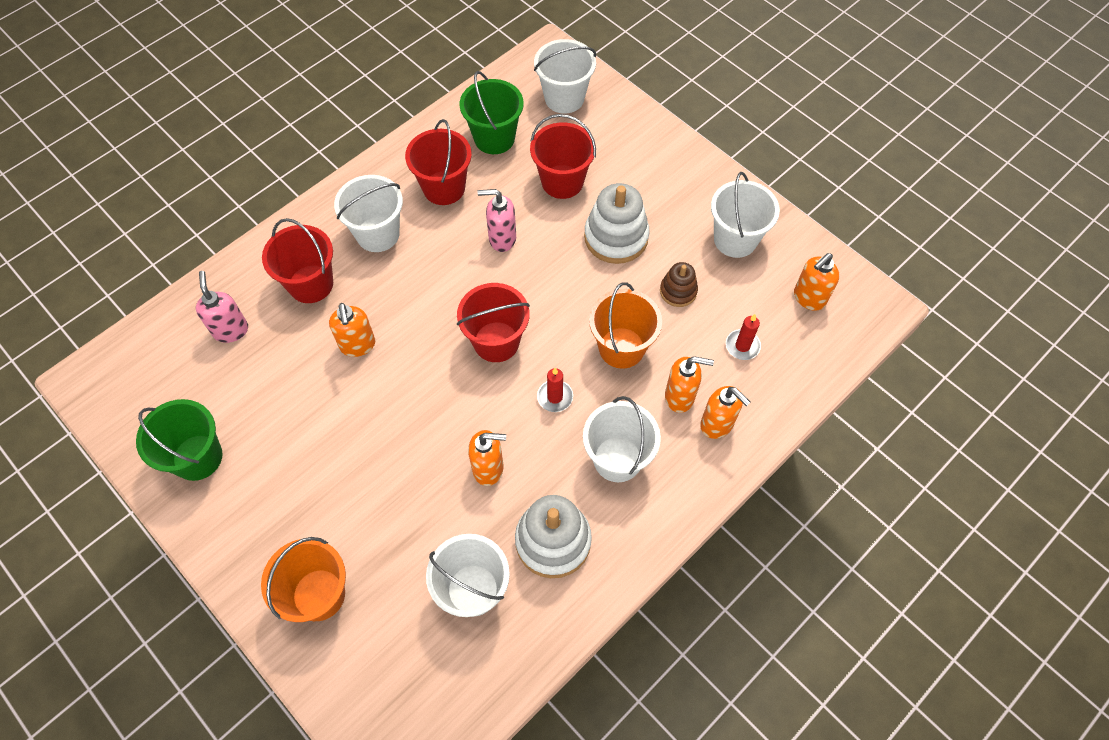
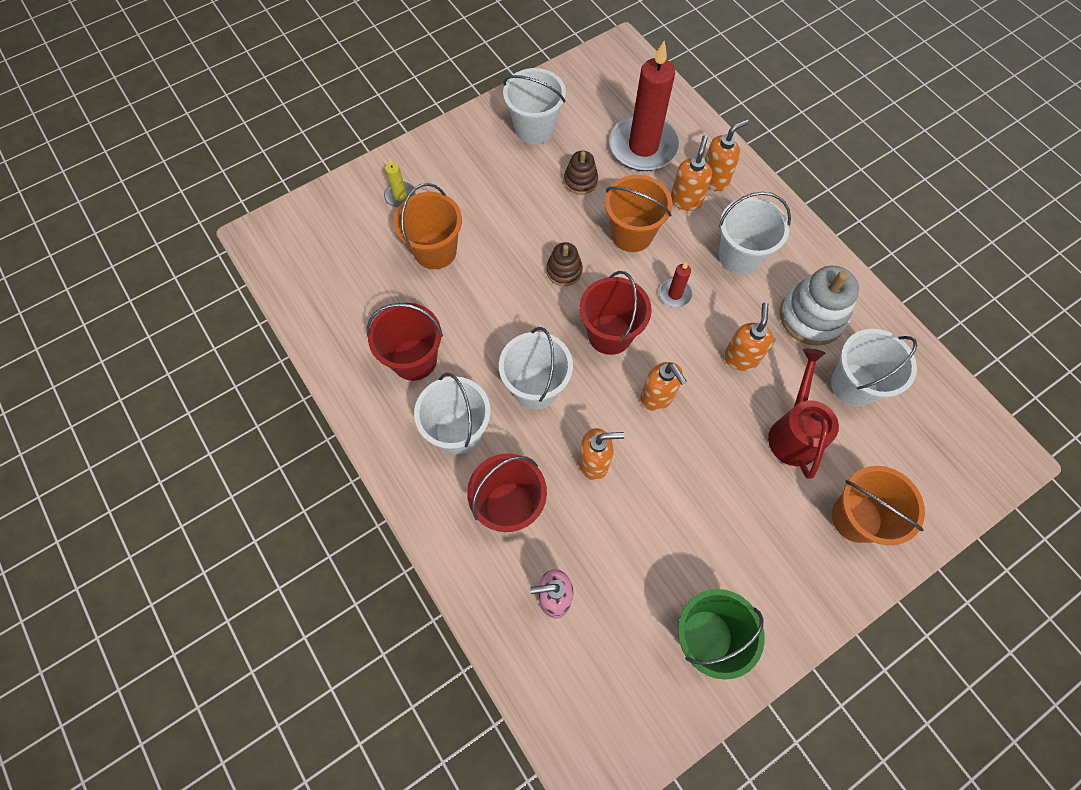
camera: 80 degrees left, 5 degrees up
green bucket [460,71,524,154] -> none
pink soap dispenser [478,189,516,252] -> none
red bucket [530,114,596,199] -> orange bucket [394,183,462,269]
white bucket [534,39,596,114] -> white bucket moved to [499,327,573,410]
white stacking toy [584,183,650,264] -> none
red candle [726,314,761,360] -> red candle [609,41,680,171], size x2.30
orange soap dispenser [794,253,840,311] -> orange soap dispenser moved to [640,362,687,411]
none -> yellow candle [384,158,416,207]
none -> brown stacking toy [546,242,583,286]
none -> red watering can [768,349,839,479]

